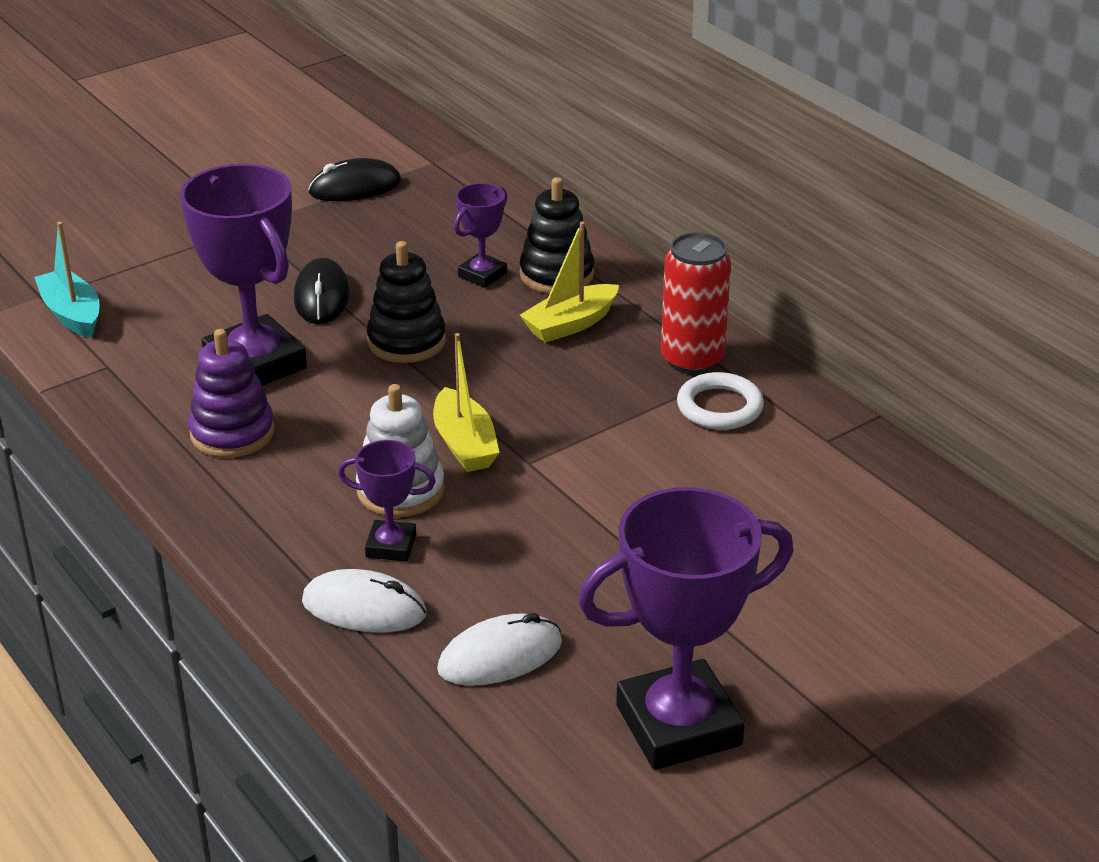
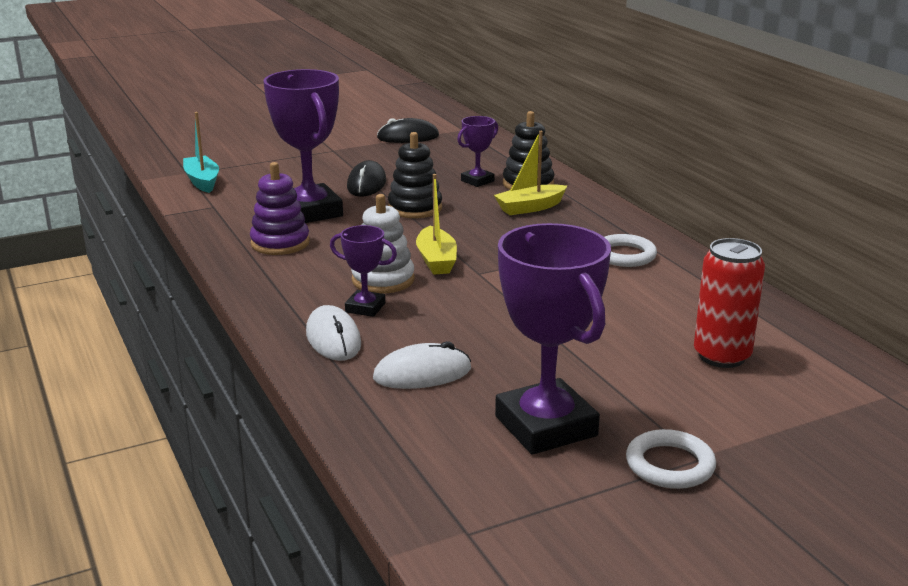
camera: 10 degrees right, 10 degrees down
white mouse [302,569,426,633] -> white mouse turned 45 degrees clockwise [306,305,361,361]
purple trophy [578,487,793,770] -> purple trophy turned 75 degrees clockwise [495,223,611,455]
red can [661,232,731,374] -> red can moved to [694,238,765,368]
none -> white ring [626,429,716,489]

